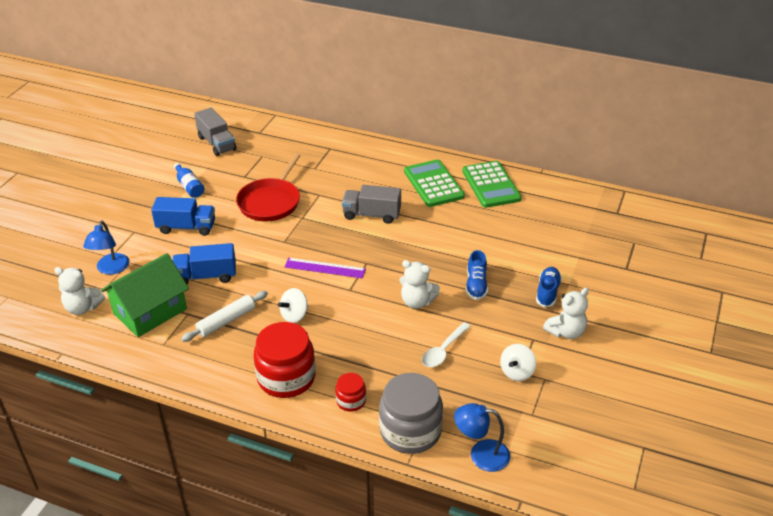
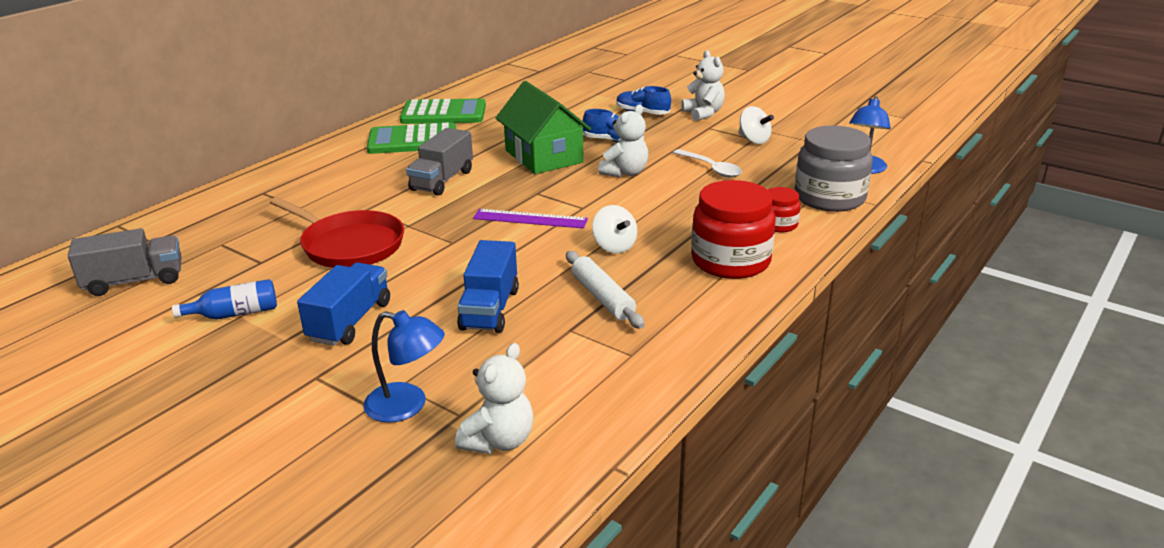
camera: 75 degrees left, 10 degrees down
green house [101,253,189,337] -> green house moved to [495,81,591,174]
purple ruler [285,258,366,278] -> purple ruler turned 75 degrees clockwise [473,209,588,228]

